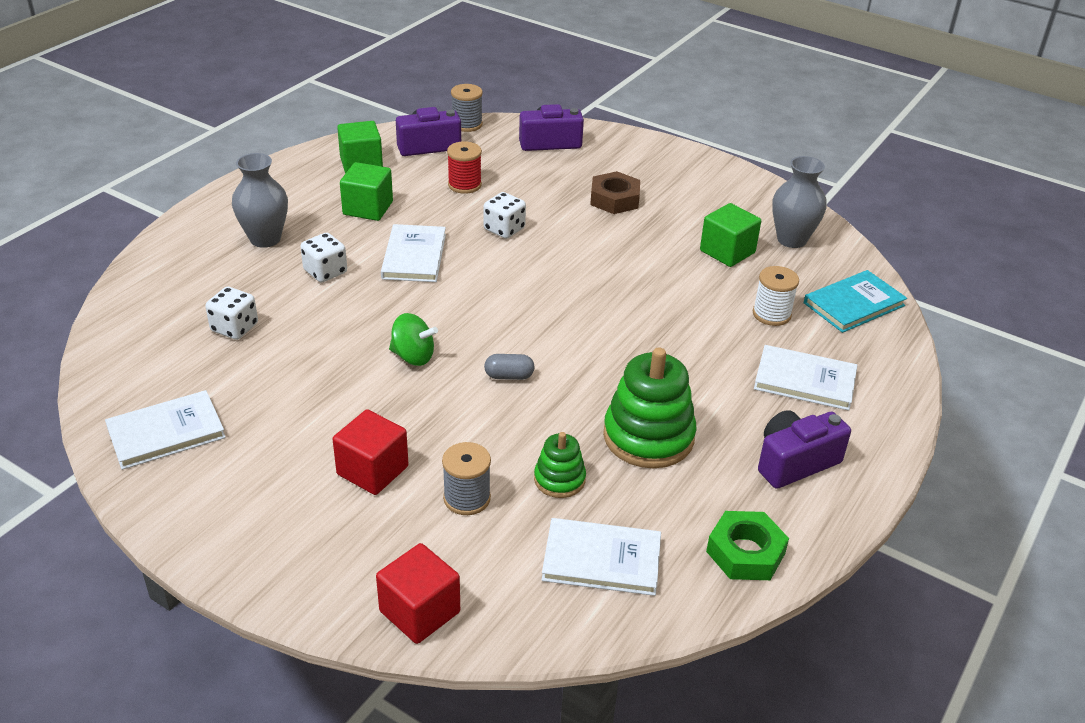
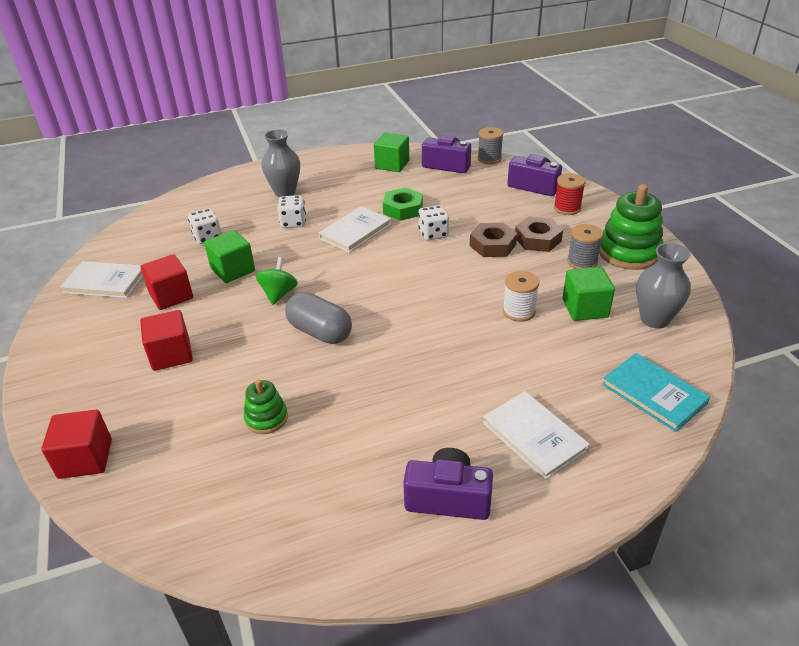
camera: 40 degrees right, 0 degrees up
green cube [340,162,393,221] -> green cube moved to [204,230,255,283]
green spinning top [389,313,438,366] -> green spinning top turned 135 degrees counterclockwise [256,257,298,305]
grey spool [442,442,491,515] -> grey spool moved to [567,224,603,269]
red spool [447,141,482,194] -> red spool moved to [554,173,586,215]
grey capsule [484,354,535,380] -> grey capsule [285,292,352,344], size x1.87
white book [542,518,661,596] -> none
green stacking toy [603,348,696,468] -> green stacking toy moved to [599,184,663,270]
green nut [706,511,789,580] -> green nut moved to [383,188,423,221]
white spool [753,266,799,326] -> white spool moved to [503,271,539,322]
turquoise book [804,270,907,333] -> turquoise book turned 45 degrees clockwise [602,353,710,432]
none -> red cube [140,254,193,310]
none -> brown nut [470,222,517,257]

